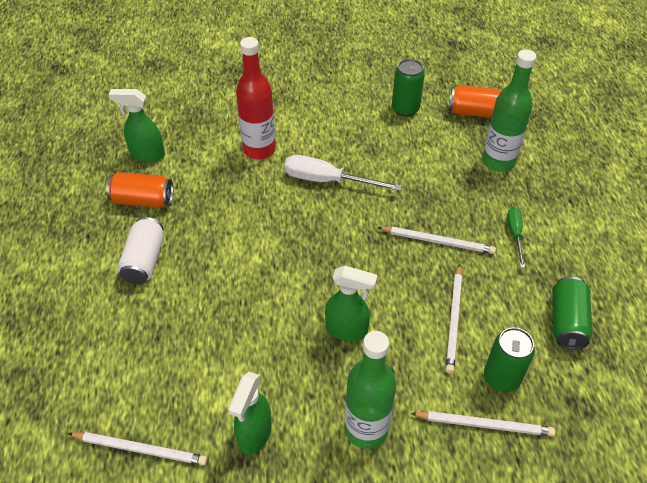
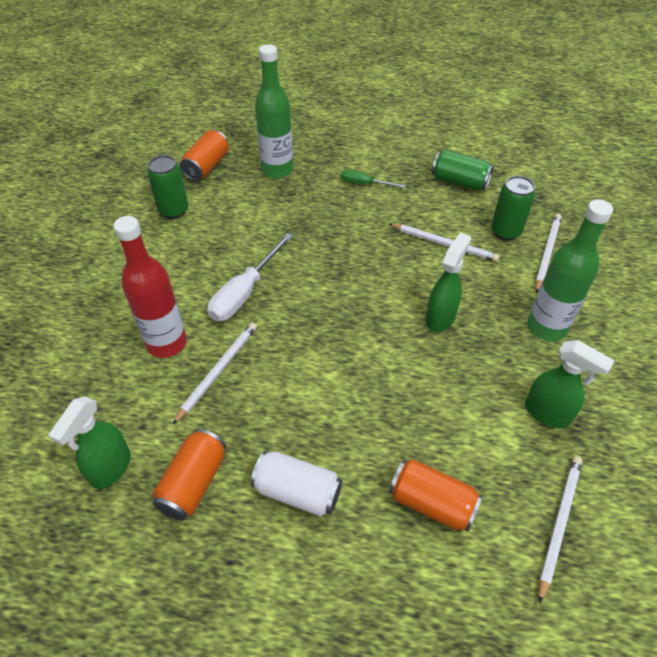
camera: 75 degrees left, 0 degrees up
white pencil [377,226,496,254] -> white pencil moved to [172,322,257,425]
none -> orange can [389,459,483,532]

